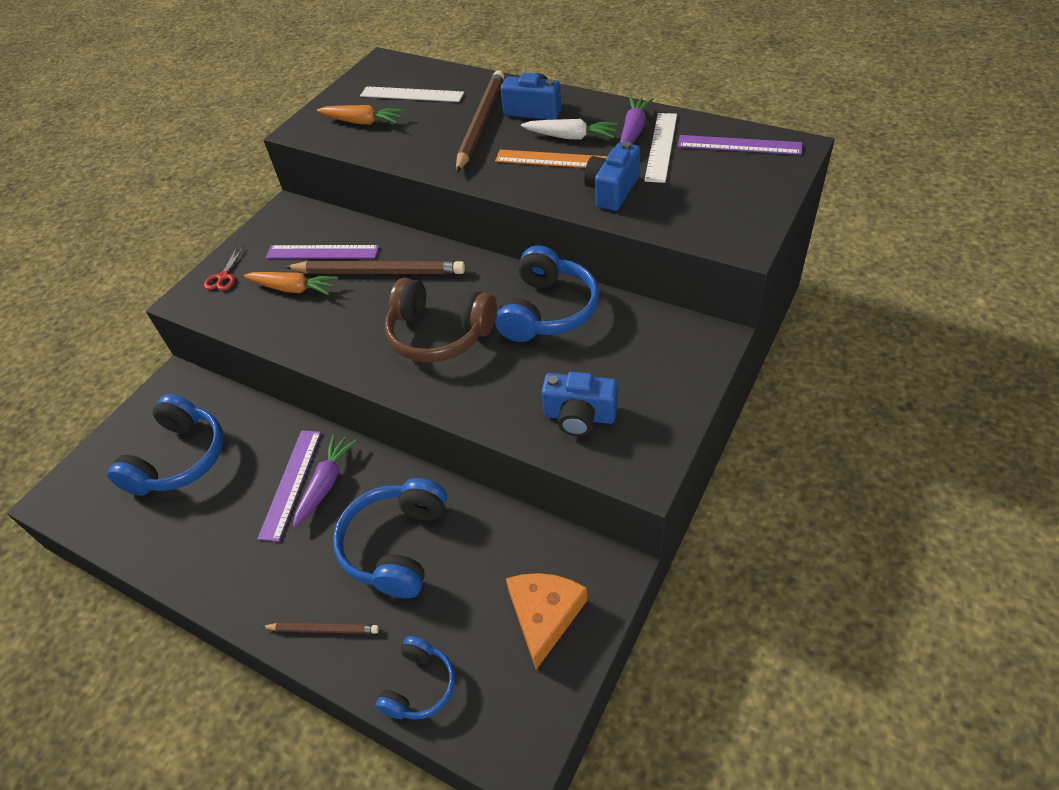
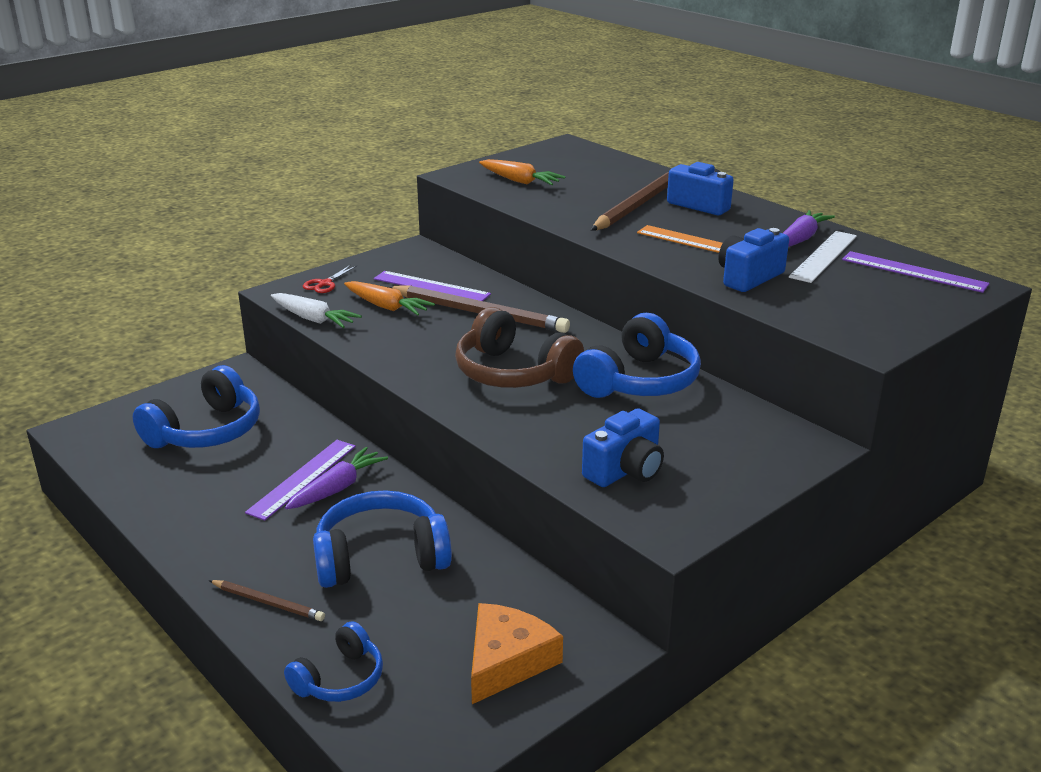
camera: 15 degrees right, 20 degrees down
blue headphones [333,478,447,598] -> blue headphones turned 45 degrees clockwise [313,490,452,588]
white ruler [360,87,464,102] -> none
white carrot [521,119,618,140] -> white carrot moved to [271,293,362,328]
blue camera [541,372,618,436] -> blue camera turned 75 degrees counterclockwise [582,408,664,487]

